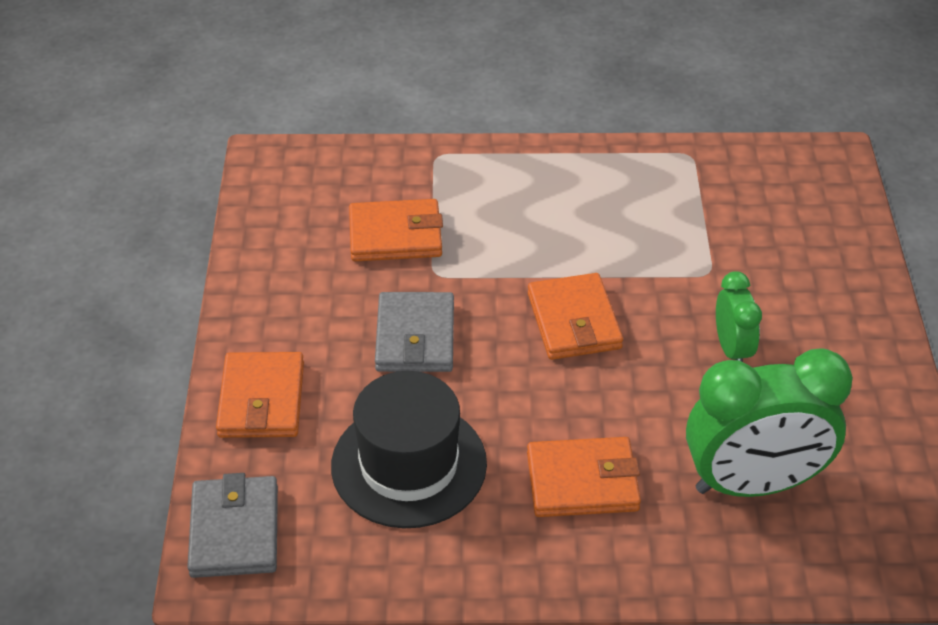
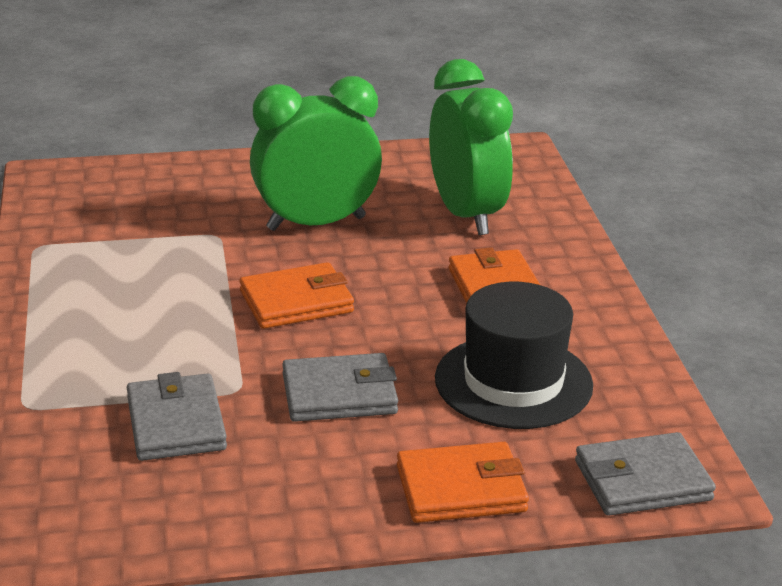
camera: 100 degrees left, 15 degrees down
orange wallet [349,199,443,261] -> grey wallet [127,372,227,461]
green clock [716,271,762,362] -> green clock [250,76,382,231], size x1.95

